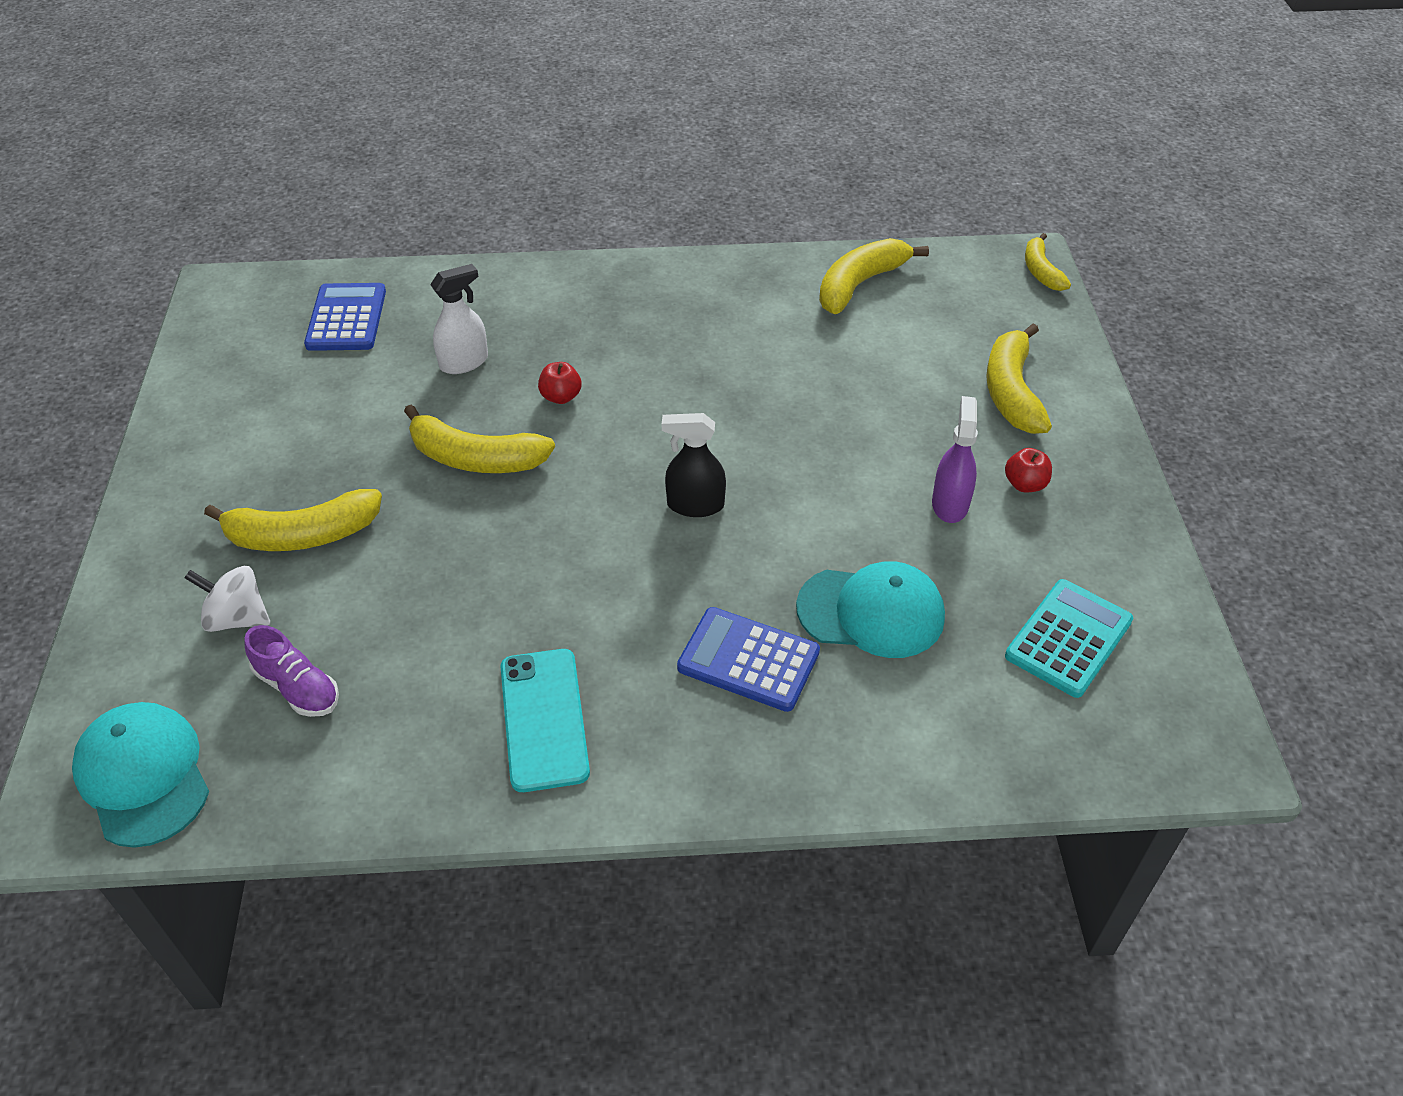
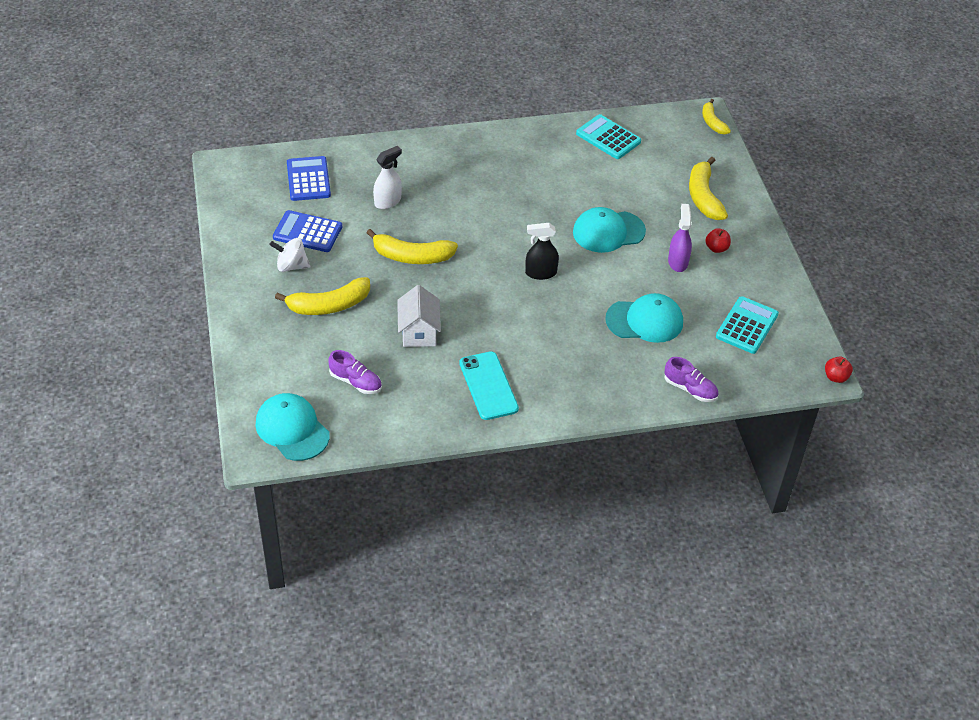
camera: 10 degrees left, 0 degrees up
white spinning top [184,566,270,632] -> white spinning top moved to [269,238,310,272]
red apple [538,362,582,404] -> red apple moved to [825,357,853,383]
blue calculator [677,607,820,712] -> blue calculator moved to [273,210,342,252]
yellow banana [819,238,929,314] -> turquoise calculator [576,114,641,159]
none -> white house [397,285,441,347]
none -> turquoise cap [573,207,646,253]
none -> purple shoe [665,357,719,402]

